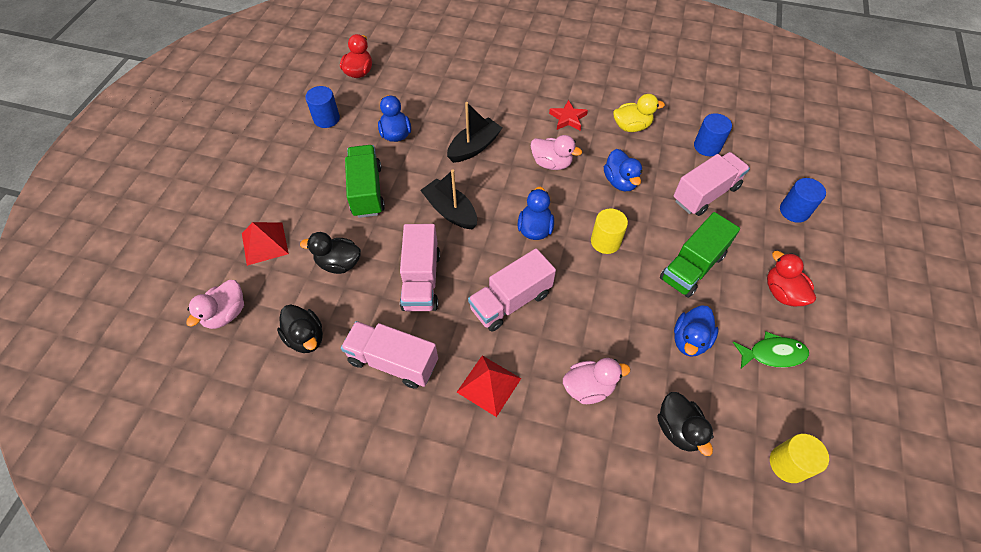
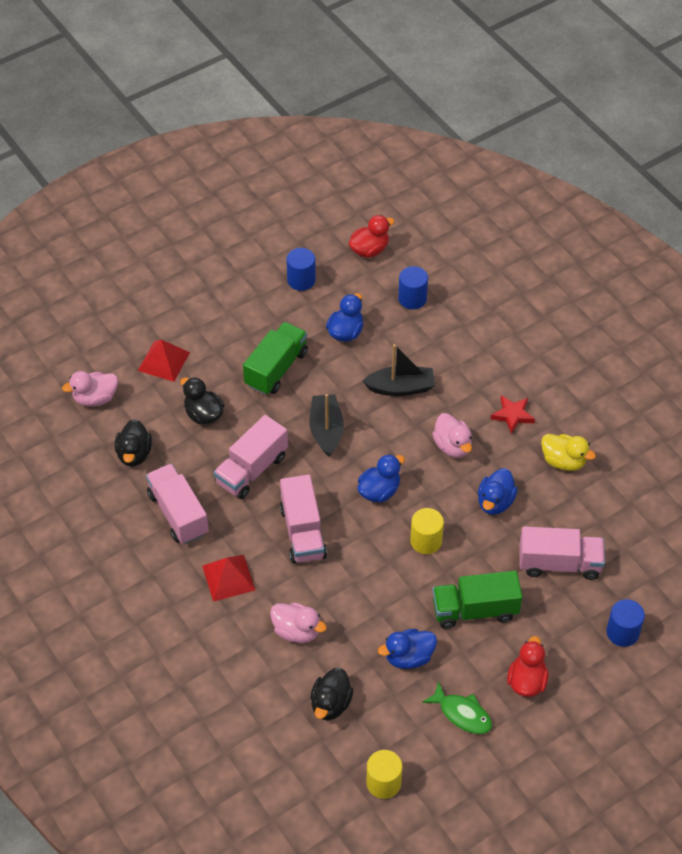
camera: 40 degrees right, 5 degrees down
pink truck [468,248,556,332] -> pink truck turned 105 degrees counterclockwise [280,474,327,563]
blue cylinder [694,113,732,156] -> blue cylinder moved to [398,266,428,309]

